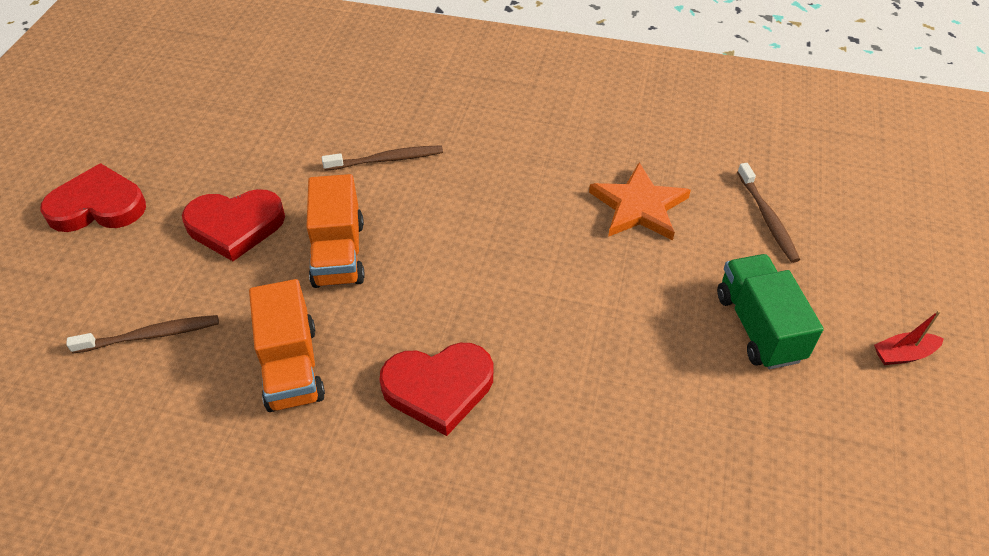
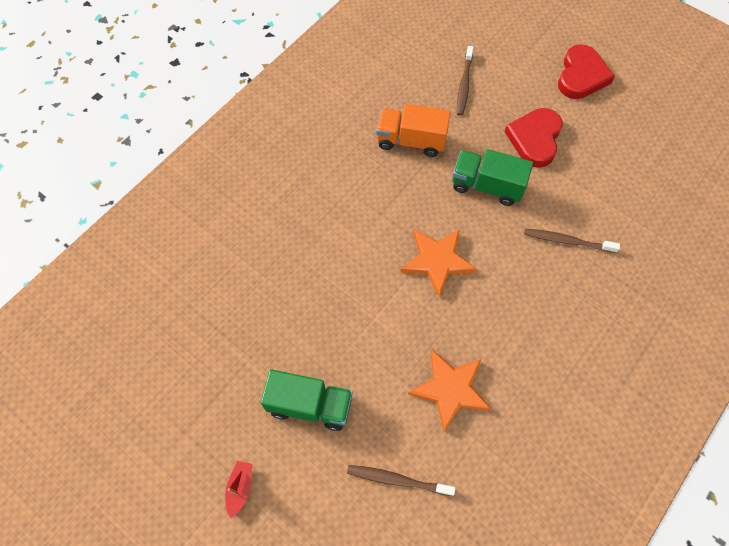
camera: 115 degrees right, 15 degrees up
orange truck [306,174,365,288] -> green truck [452,149,533,206]
brown toothbrush [322,145,443,171] -> brown toothbrush turned 90 degrees clockwise [524,228,620,253]
red heart [379,343,493,436] -> none
none -> orange star [400,229,477,297]

